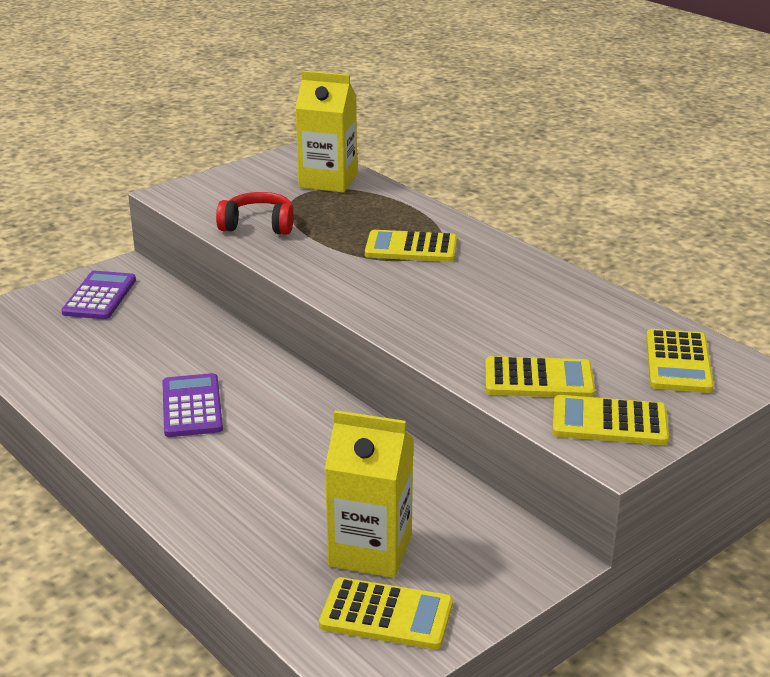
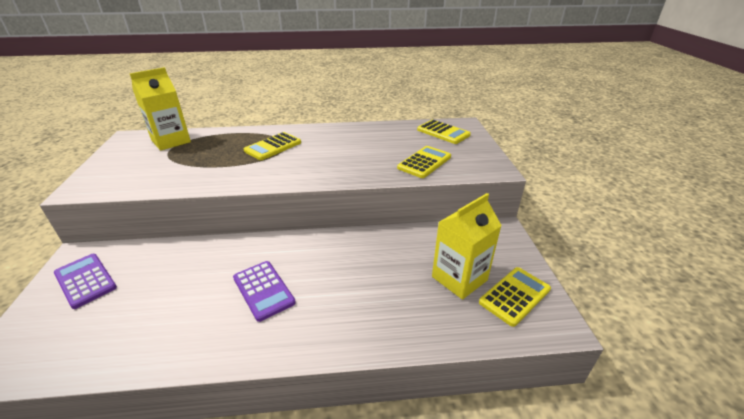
camera: 55 degrees left, 5 degrees up
purple calculator [162,373,223,437] -> purple calculator turned 150 degrees counterclockwise [233,261,296,322]
red headphones [216,192,293,235] -> none
yellow calculator [552,395,669,445] -> none

